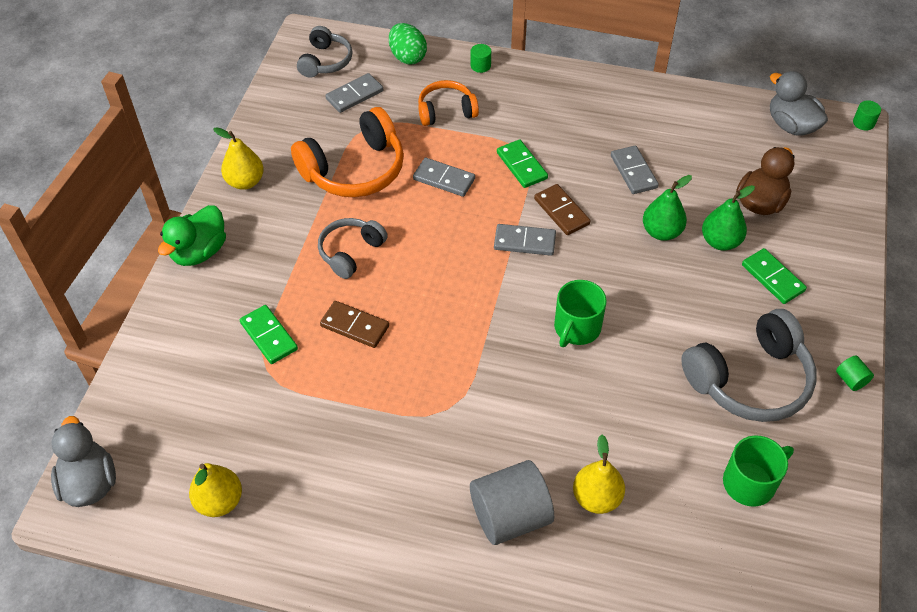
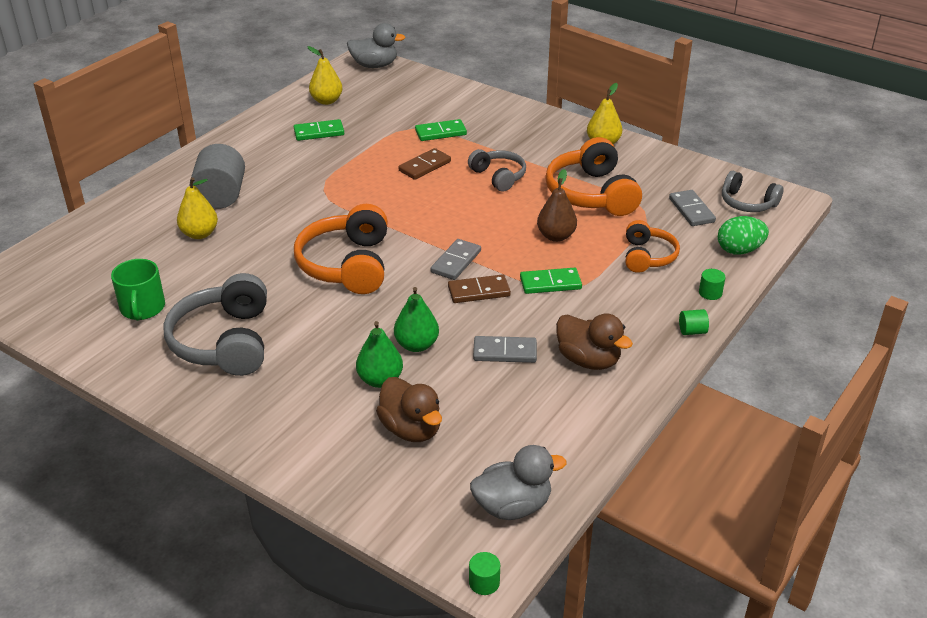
camera: 110 degrees right, 15 degrees down
green duck [158,205,226,266] -> none
grey domino [413,158,475,197] -> brown pear [537,169,577,242]
green mug [554,280,607,347] -> orange headphones [294,204,388,294]
green domino [742,248,807,304] -> green domino moved to [294,119,344,141]
green cylinder [836,355,874,391] -> green cylinder moved to [679,309,709,335]
none -> brown duck [556,313,633,370]

